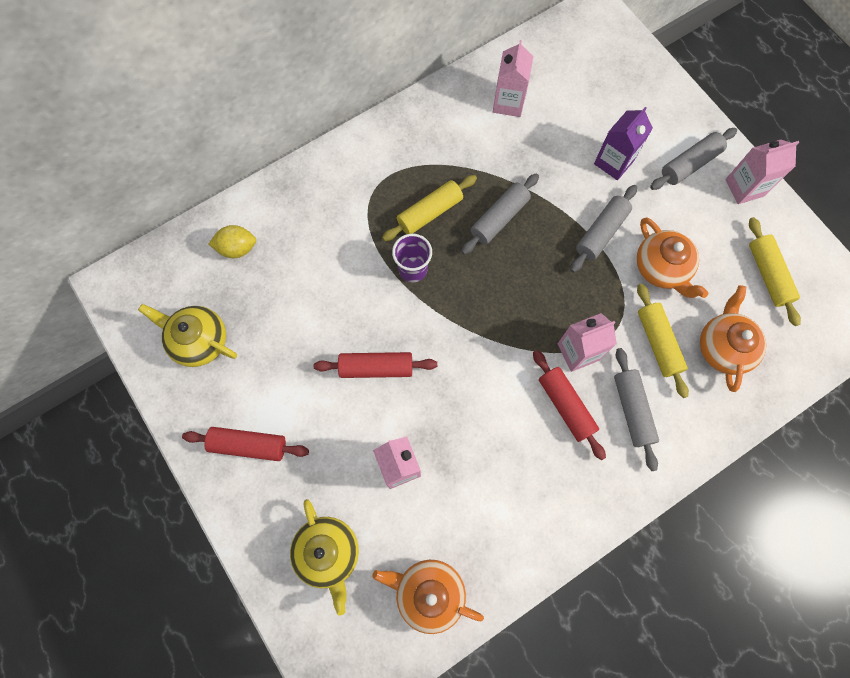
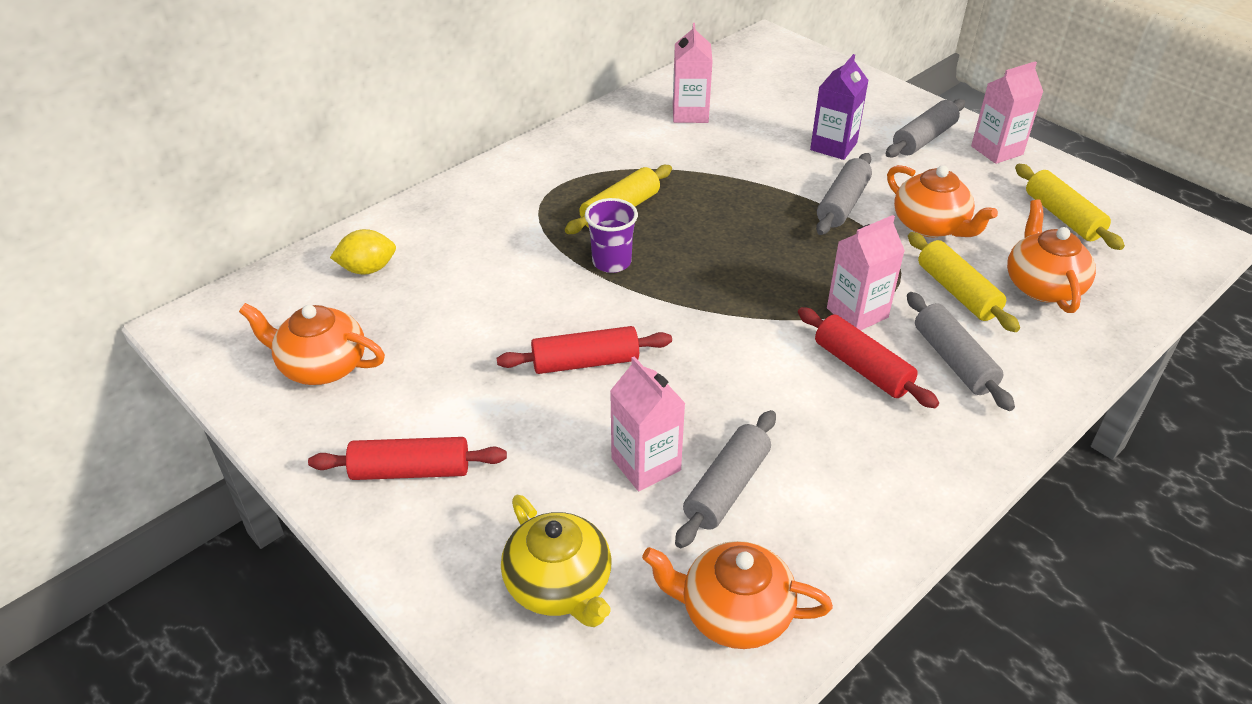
camera: 10 degrees left, 30 degrees down
yellow teapot [138,304,237,367] -> orange teapot [239,303,385,385]
grey rolling pin [461,173,539,255] -> grey rolling pin moved to [675,410,776,548]

